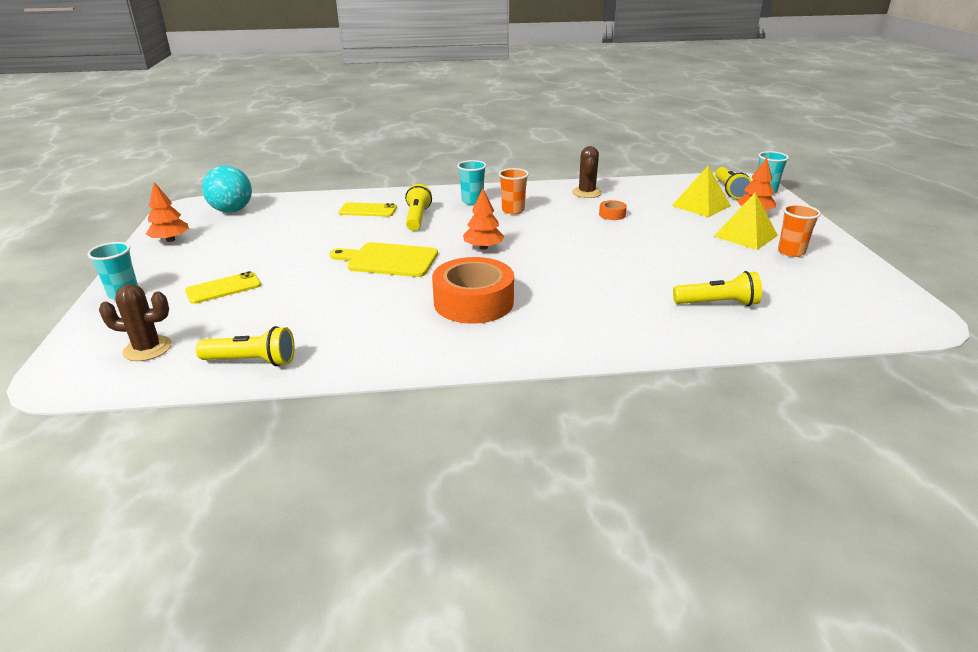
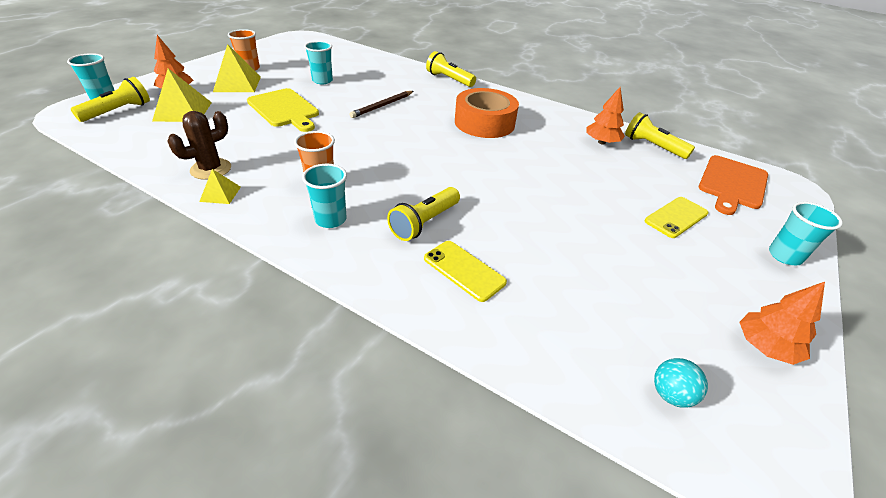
camera: 145 degrees left, 10 degrees up
brown cactus [99,284,172,361] -> orange cutting board [698,155,768,215]
yellow phone [185,271,261,304] -> yellow phone turned 45 degrees counterclockwise [645,197,708,238]
turquoise ball [202,165,252,213] -> turquoise ball [654,358,708,408], size x0.53
yellow cutting board [329,242,438,277] -> yellow cutting board moved to [247,88,319,132]
orange tree [463,188,505,250] -> orange tree moved to [586,87,625,145]
orange tape [599,200,627,220] -> none
yellow flashlight [673,271,762,306] -> yellow flashlight moved to [426,51,476,87]
none -> yellow pyramid [199,169,241,204]
none -> turquoise cup [304,41,333,84]
none -> brown pencil [349,91,413,118]

